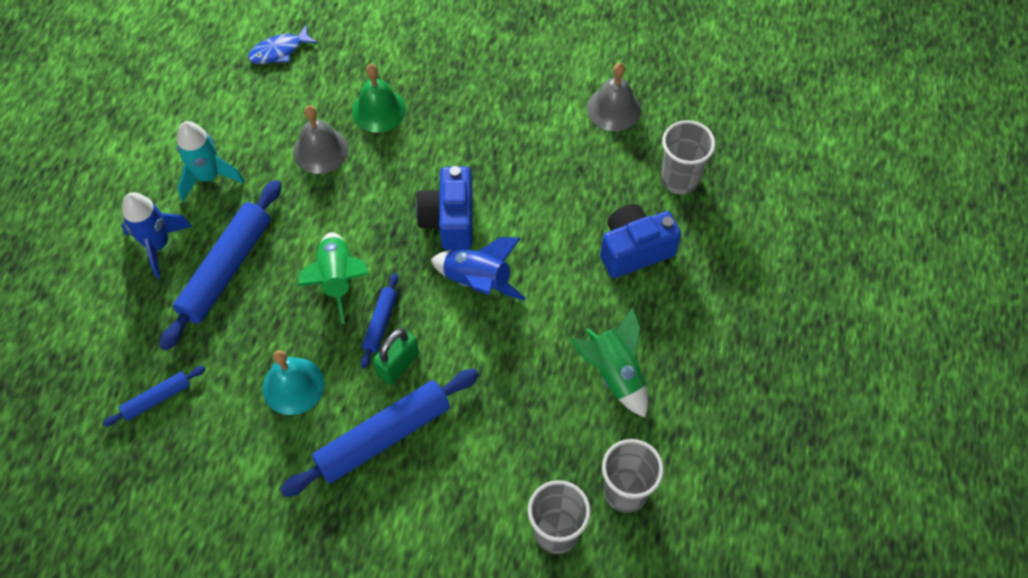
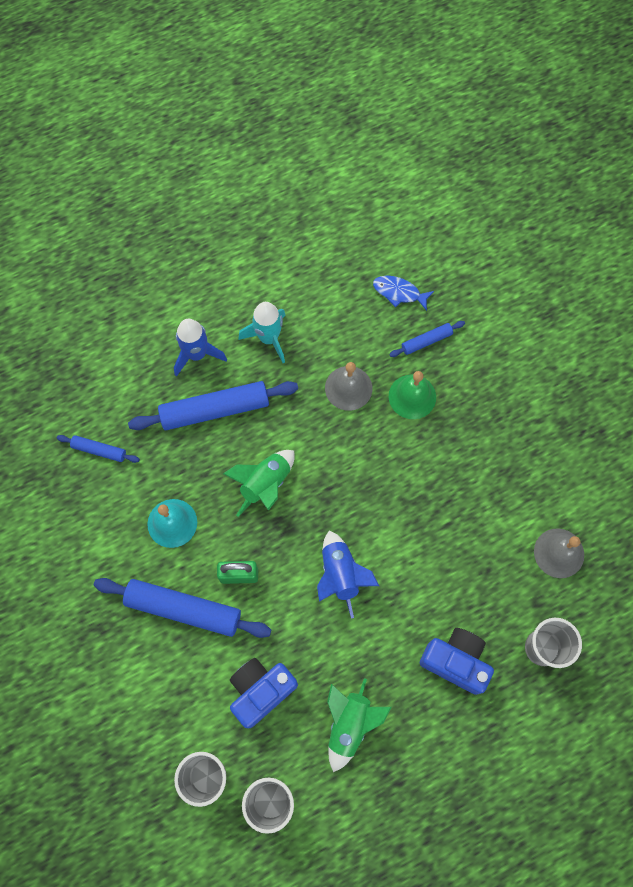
camera: 50 degrees right, 10 degrees up
blue rolling pin [361,273,398,369] -> blue rolling pin moved to [389,321,465,357]
blue camera [416,166,473,250] -> blue camera moved to [230,658,298,728]

